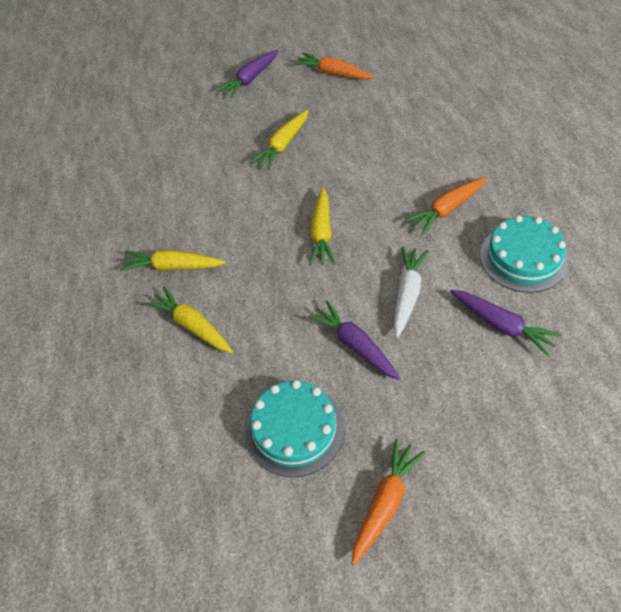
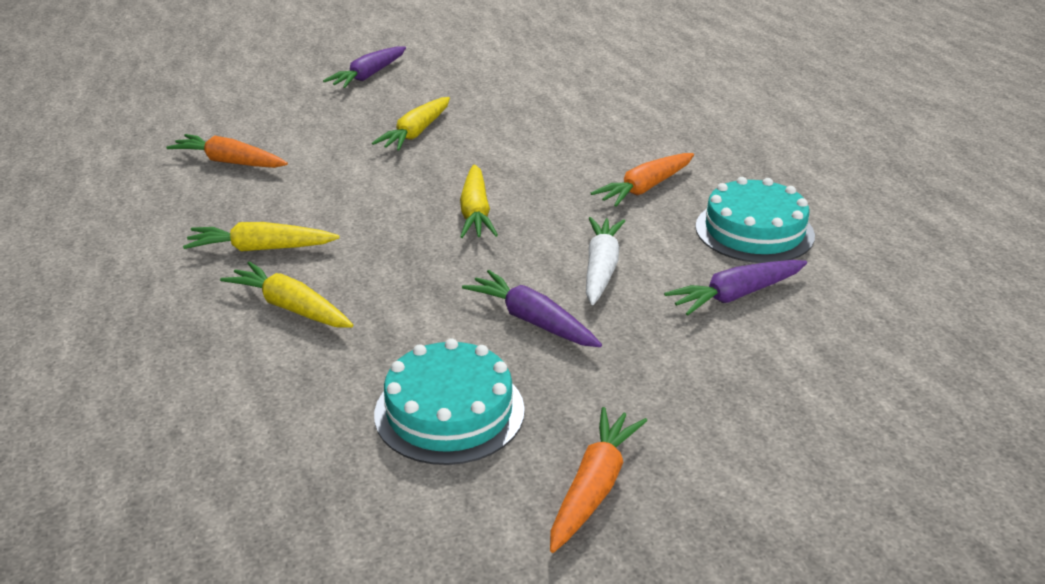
camera: 10 degrees left, 20 degrees down
orange carrot [294,53,375,80] -> orange carrot moved to [166,134,288,168]
purple carrot [450,290,561,356] -> purple carrot turned 120 degrees clockwise [664,260,807,316]

